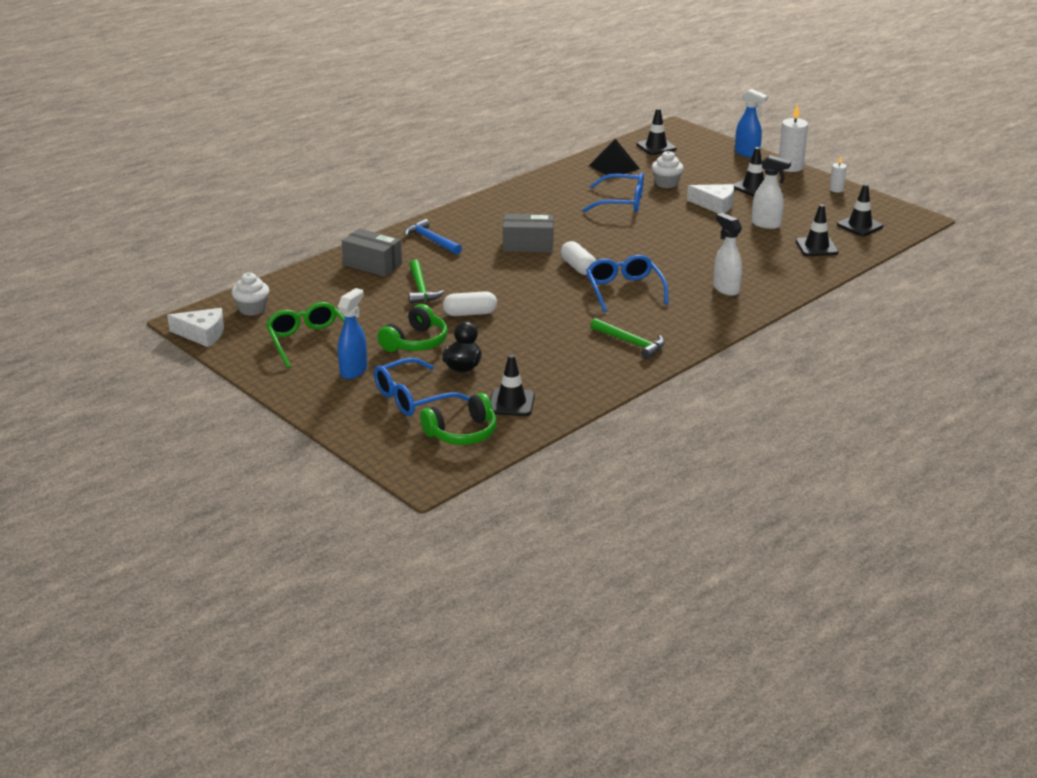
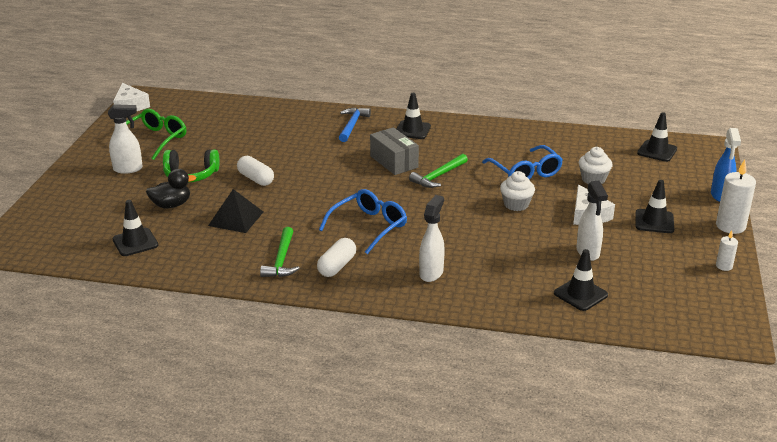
camera: 55 degrees right, 0 degrees up
white cupcake [232,272,269,316] -> white cupcake moved to [500,171,535,211]
blue spray bottle [338,288,367,379] -> white spray bottle [108,104,143,174]
grey box [342,228,402,276] -> none
blue glasses [374,358,470,416] -> none
green hammer [409,260,444,304] -> green hammer moved to [409,154,468,188]
green headphones [420,393,497,445] -> none
white capsule [561,241,596,275] -> white capsule moved to [317,238,356,277]
black pyramid [589,139,640,175] -> black pyramid moved to [208,189,263,233]
black traffic cone [837,184,883,236] -> black traffic cone moved to [397,93,431,139]

